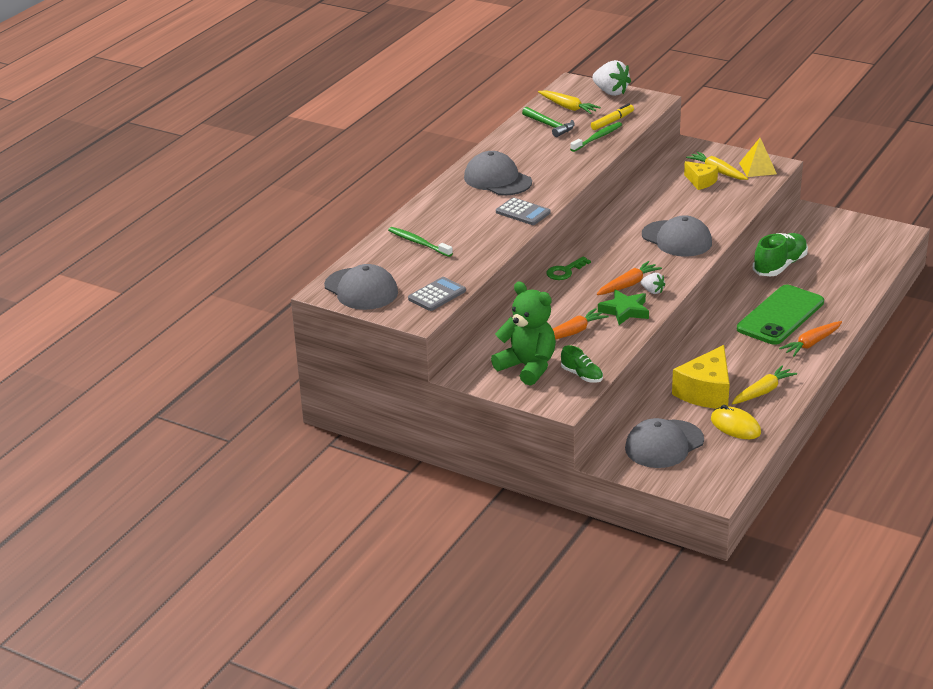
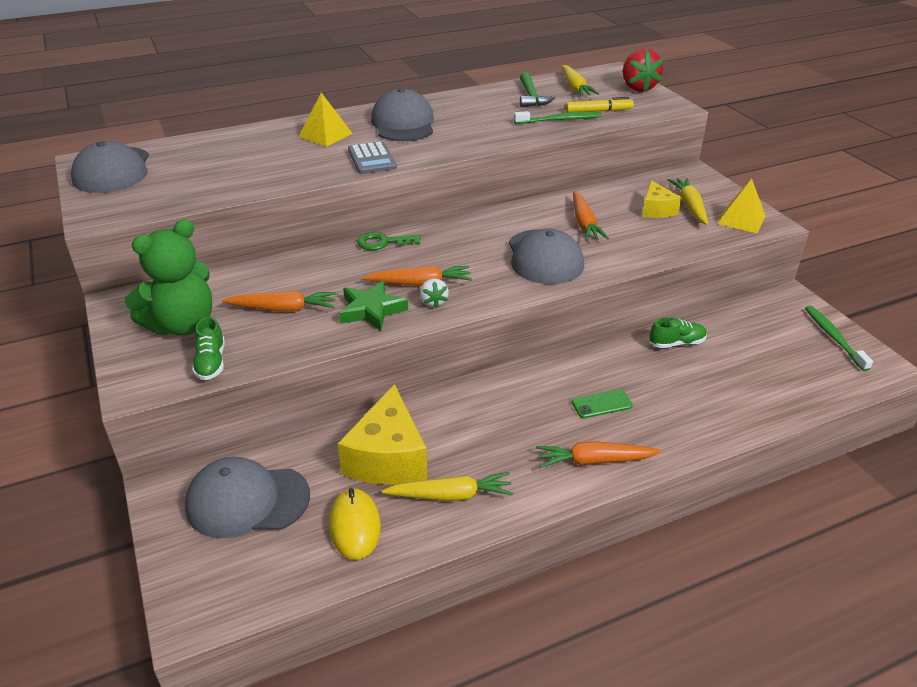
camera: 35 degrees right, 5 degrees up
green toothbrush [388,227,453,257] -> green toothbrush moved to [805,306,873,371]
grey calculator [408,277,466,311] -> none
green teddy bear [491,281,556,386] -> green teddy bear turned 60 degrees clockwise [125,219,212,335]
white strawberry [592,60,631,96] -> red strawberry [623,49,663,92]
yellow cheese [672,345,730,409] -> yellow cheese turned 60 degrees counterclockwise [338,384,428,485]
green phone [737,285,824,345] -> green phone [572,389,633,418], size x0.40
green shoe [753,233,808,276] -> green shoe [650,317,707,348], size x0.57
none -> yellow pyramid [299,93,353,147]
none -> orange carrot [573,191,609,241]

